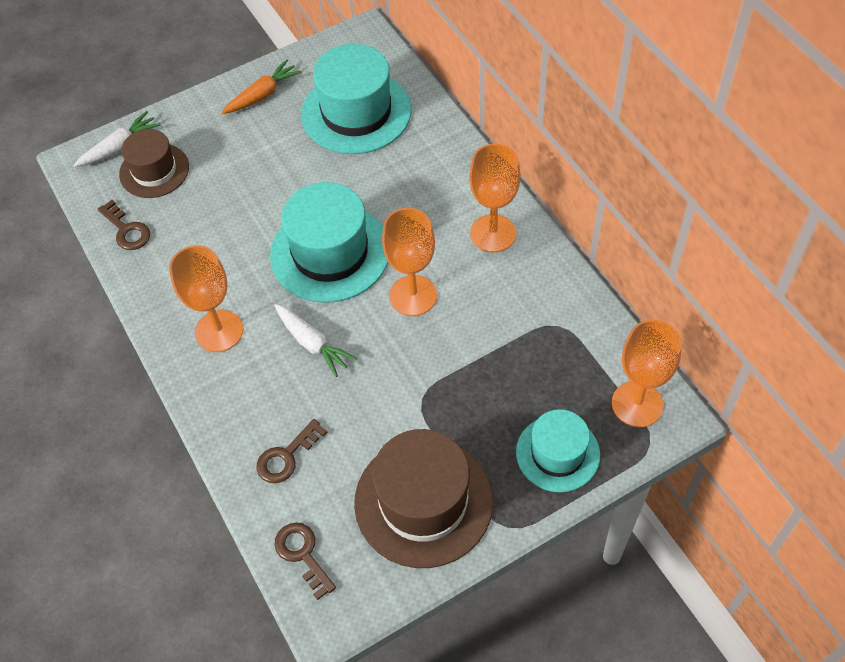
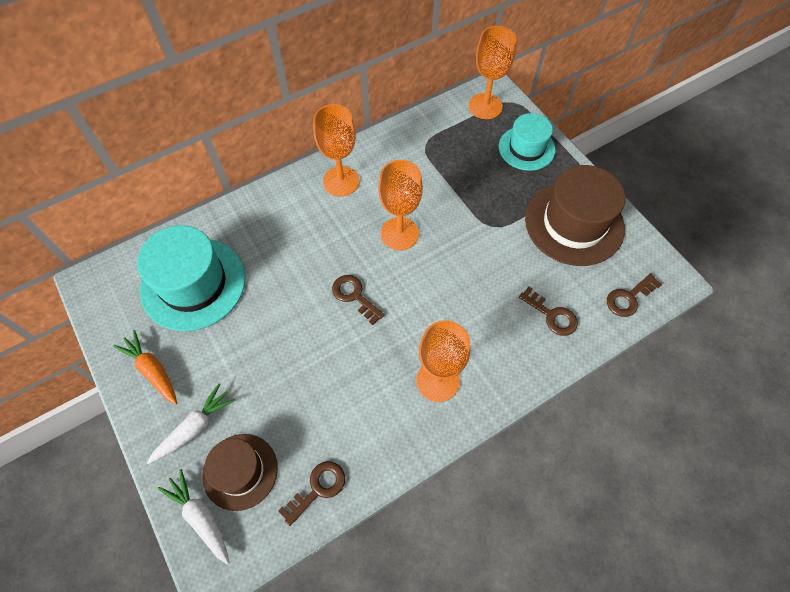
camera: 95 degrees left, 5 degrees up
turquoise hat [270,182,388,303] -> brown key [332,275,385,325]
white carrot [275,304,357,377] -> white carrot moved to [147,383,236,464]

